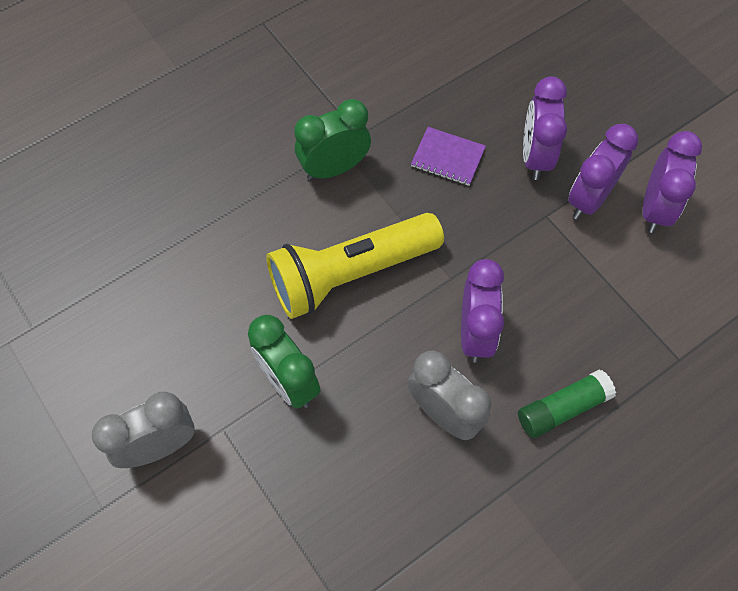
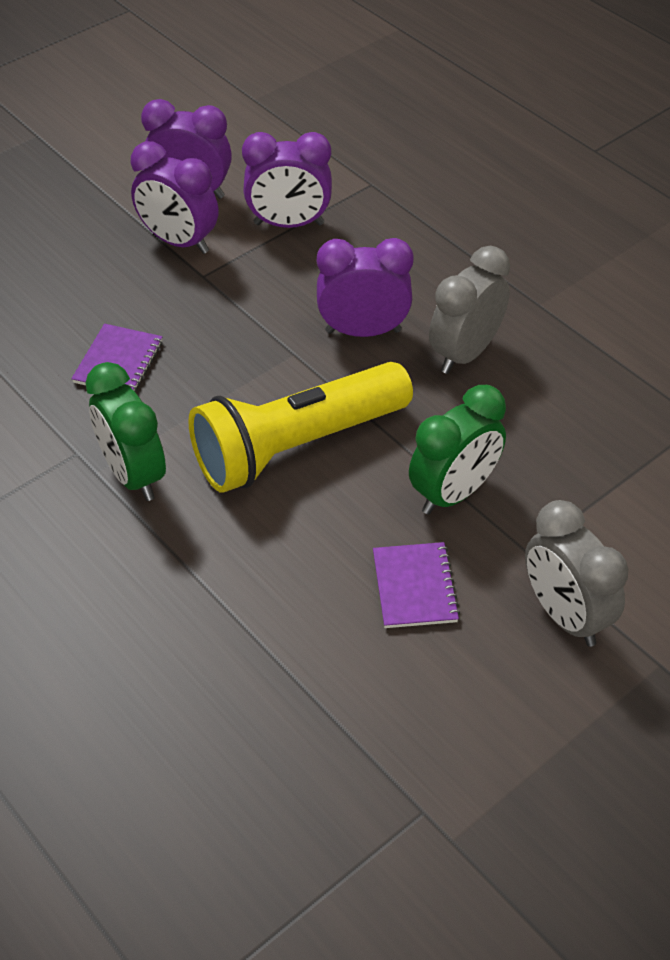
camera: 95 degrees left, 15 degrees down
yellow flashlight [266,213,444,319] -> yellow flashlight turned 90 degrees clockwise [188,362,413,493]
green glue stick [518,370,616,438] -> none
purple clock [523,77,567,180] -> purple clock moved to [242,132,332,228]
none -> purple notebook [373,542,460,628]

